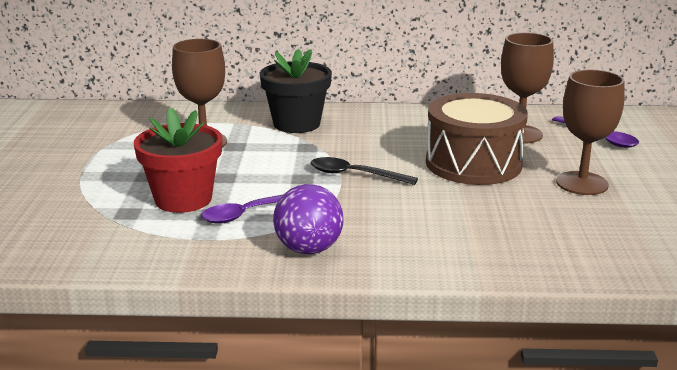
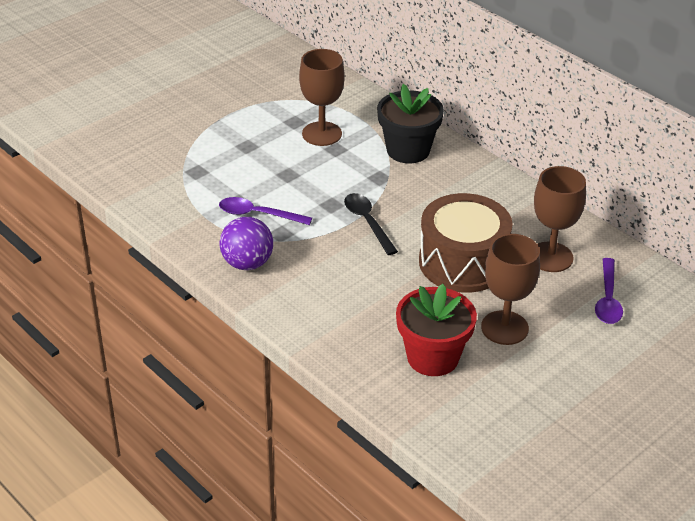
camera: 45 degrees right, 15 degrees up
red flower pot [134,107,222,213] -> red flower pot moved to [396,284,477,376]

